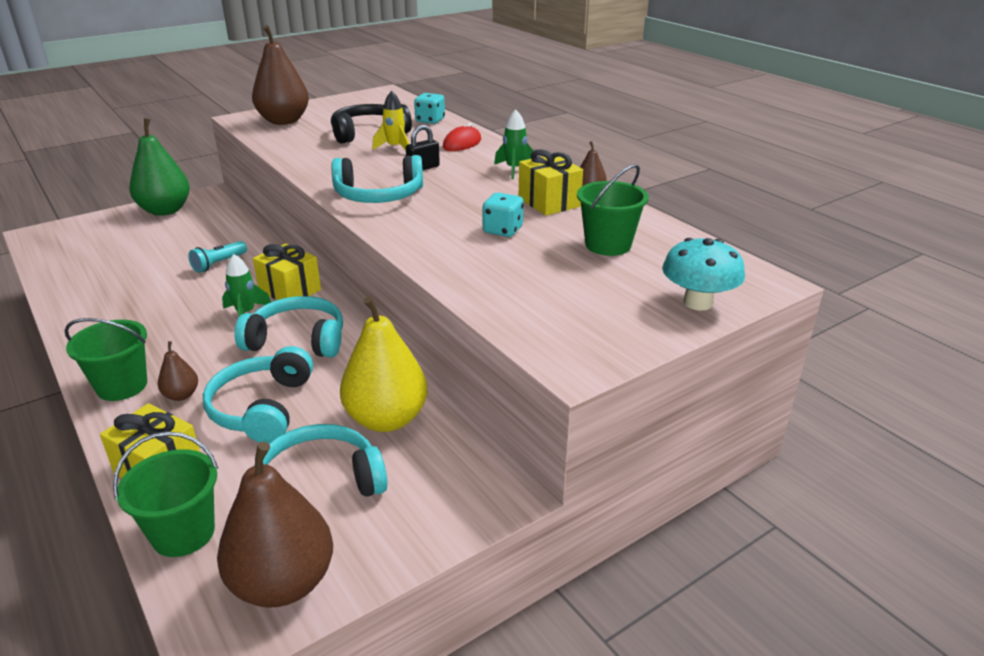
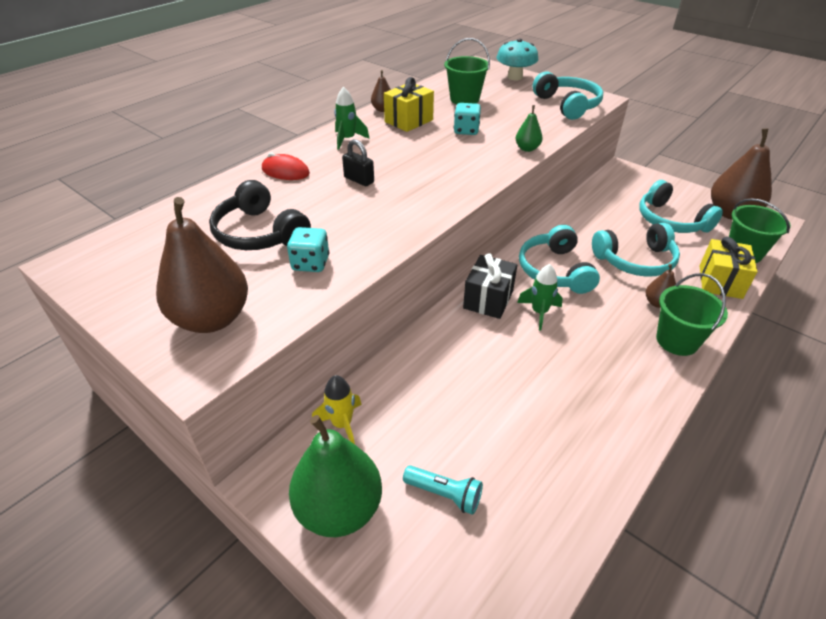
camera: 105 degrees left, 10 degrees up
turquoise flashlight [188,241,247,273] -> turquoise flashlight moved to [403,465,483,515]
yellow gift [253,243,321,300] -> black gift [463,253,517,319]
turquoise headphones [332,155,423,203] -> turquoise headphones moved to [533,72,603,120]
yellow pear [340,296,428,432] -> none
yellow rocket [372,91,409,151] -> yellow rocket moved to [312,375,362,444]
turquoise dice [414,93,445,124] -> turquoise dice moved to [287,227,329,272]
none -> green pear [516,105,542,152]

